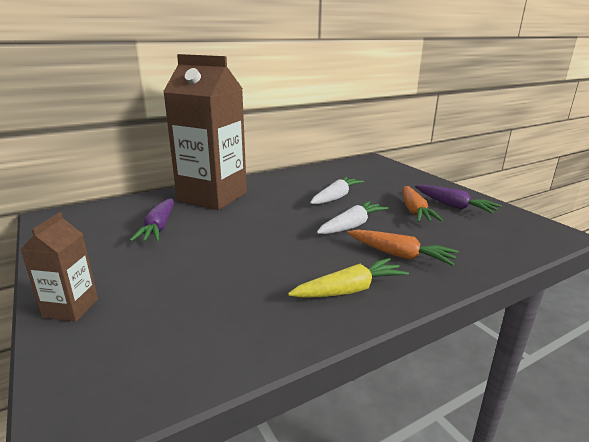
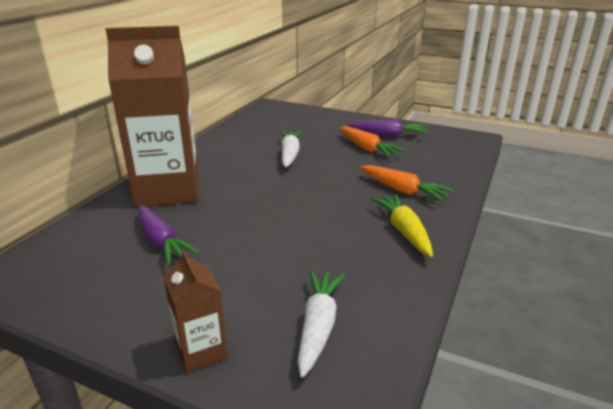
camera: 35 degrees left, 5 degrees up
yellow carrot [288,258,409,298] -> yellow carrot turned 45 degrees counterclockwise [371,194,433,257]
white carrot [317,201,389,234] -> white carrot moved to [297,270,345,378]
orange carrot [347,230,459,266] -> orange carrot turned 45 degrees clockwise [360,165,453,201]

